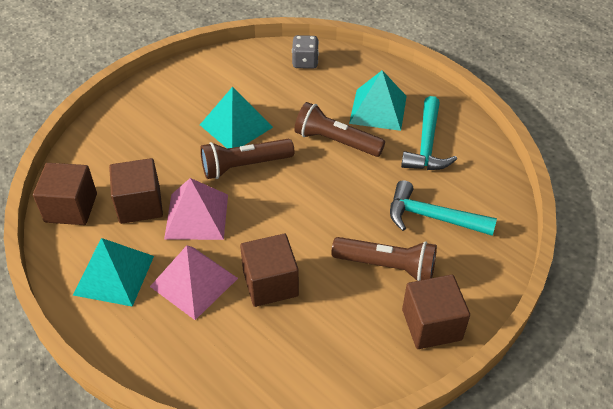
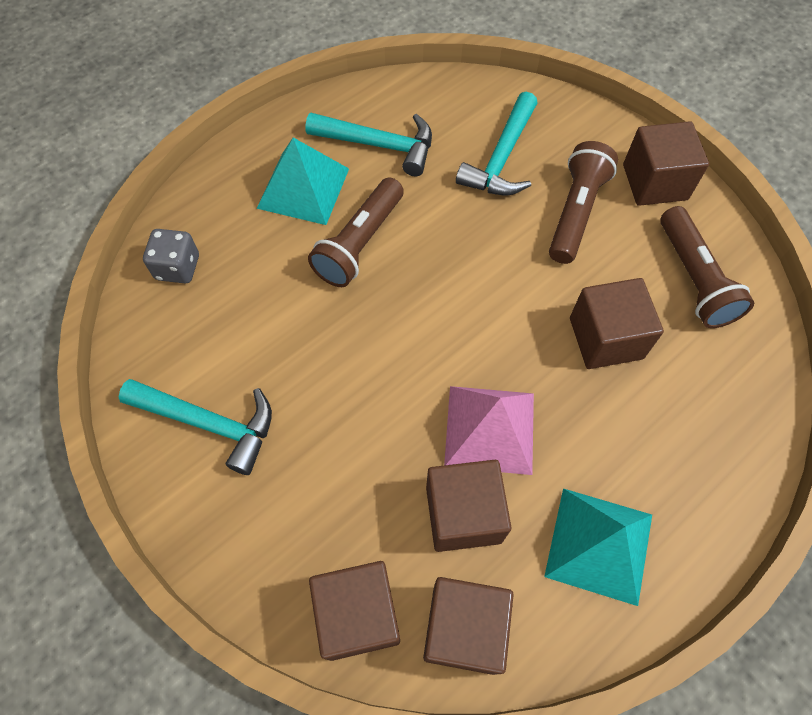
camera: 85 degrees left, 15 degrees up
pink pyramid [150,245,238,320] -> none
turquoise pyramid [200,87,273,149] -> none
brown flashlight [200,139,294,179] -> brown flashlight moved to [660,206,754,328]
none -> turquoise hammer [119,379,272,475]
none -> brown cube [309,561,400,661]

